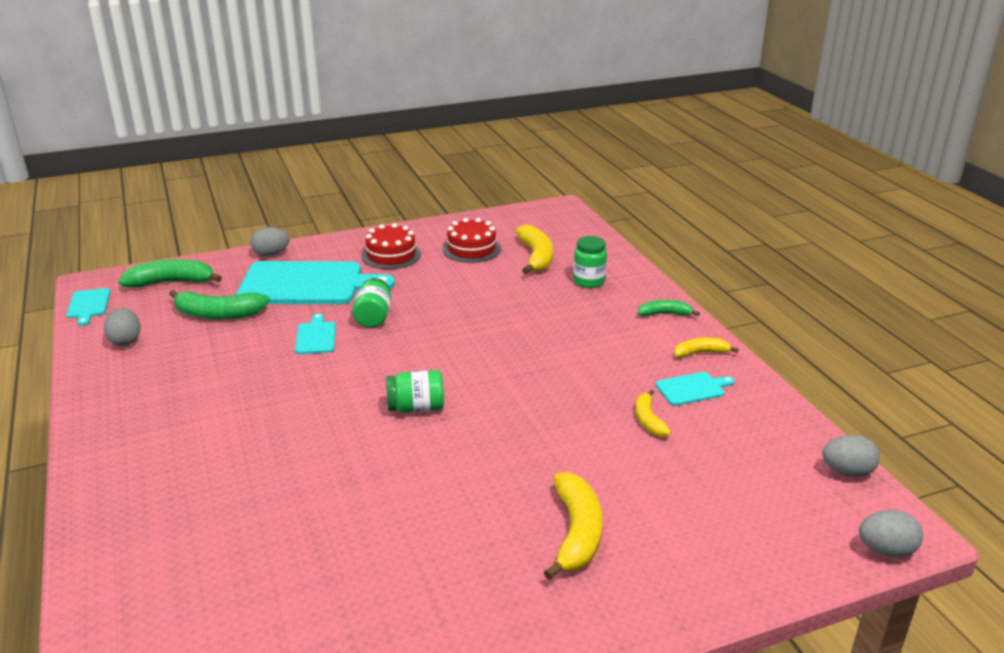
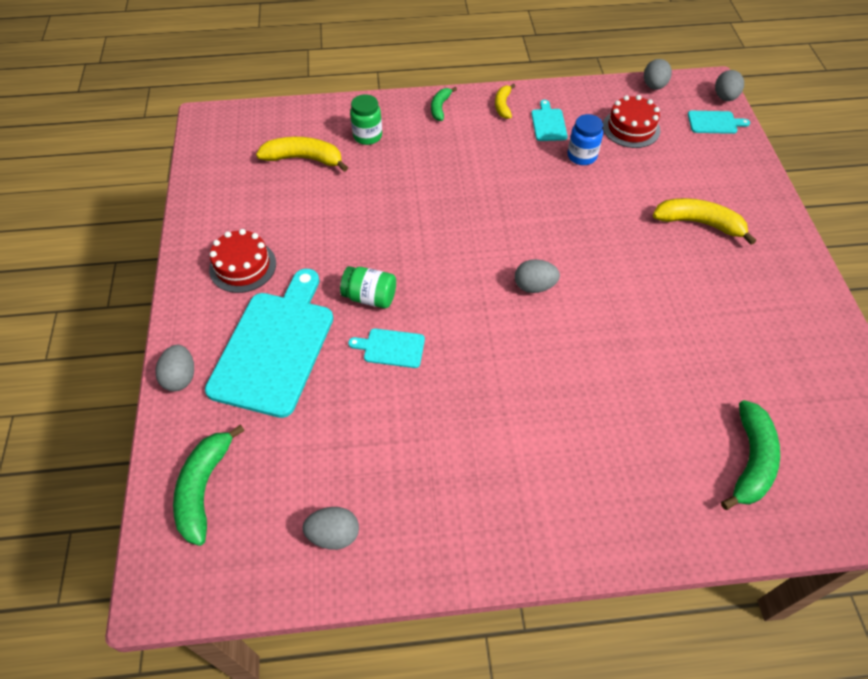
camera: 75 degrees left, 25 degrees up
turquoise cutting board [66,288,110,326] -> turquoise cutting board moved to [688,111,750,134]
green banana [169,290,270,319] -> green banana moved to [721,400,780,510]
green jar [386,370,444,413] -> grey egg [515,259,560,293]
red cake [442,218,501,263] -> red cake moved to [603,95,660,148]
yellow banana [635,389,671,437] -> blue jar [568,114,603,165]

